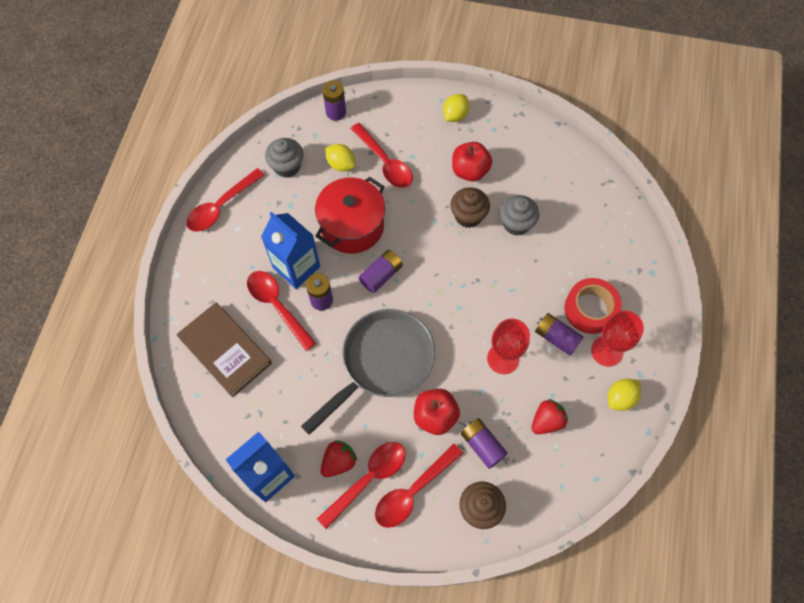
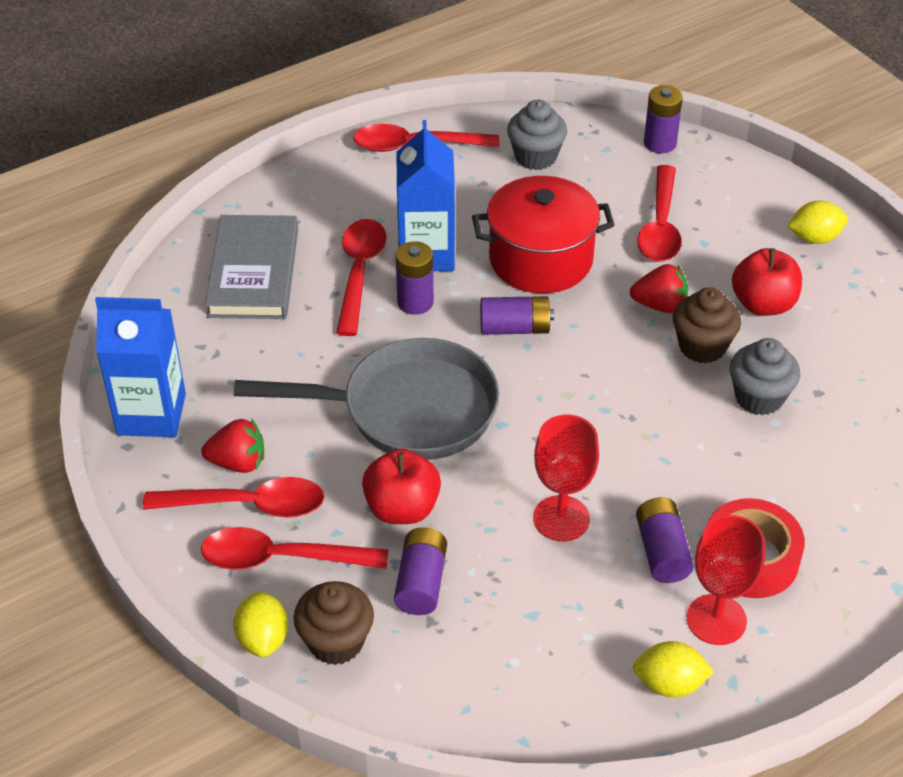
camera: 45 degrees right, 20 degrees down
brown book [176,303,272,397] -> grey book [205,215,298,319]
yellow lemon [325,144,356,171] -> yellow lemon moved to [233,591,288,657]
red strawberry [531,399,568,434] -> red strawberry moved to [630,264,688,313]

